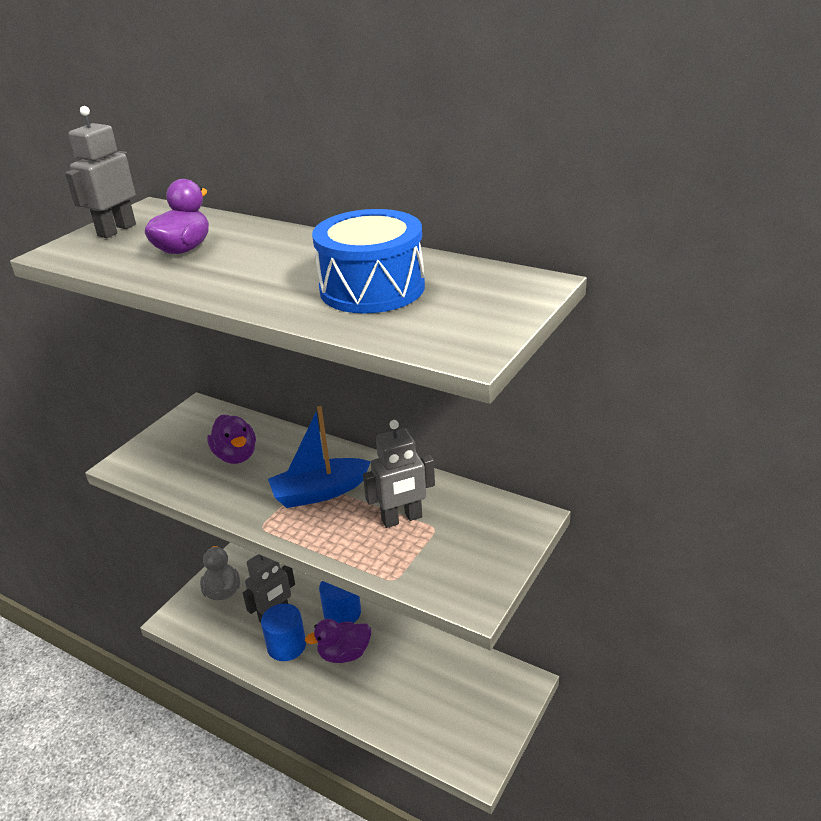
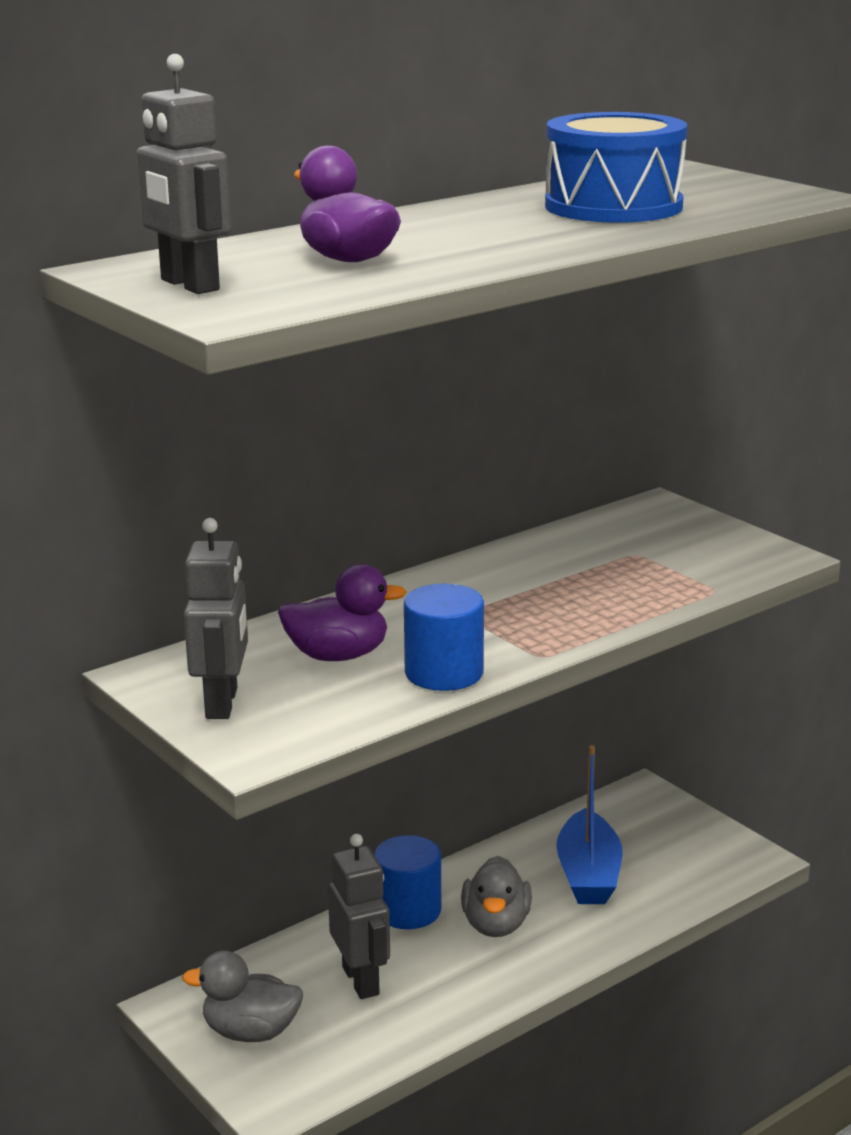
camera: 70 degrees left, 10 degrees down
blue cylinder [261,604,306,661] -> blue cylinder moved to [404,584,484,691]
blue boat [268,406,371,508] -> blue boat moved to [556,745,622,904]
purple duck [305,619,371,663] -> grey duck [461,856,532,937]
grey robot [363,420,435,528] -> grey robot moved to [184,518,248,719]

